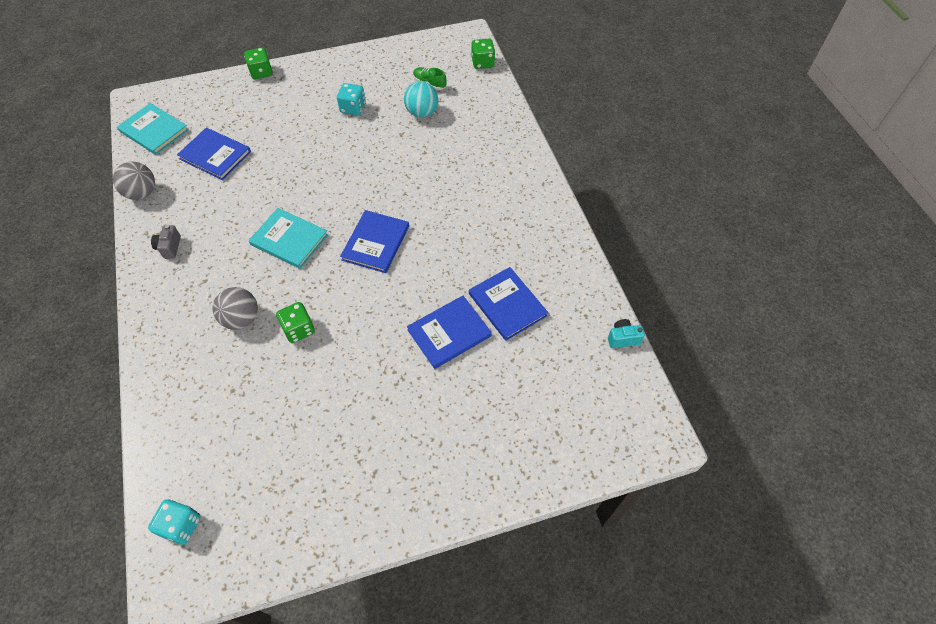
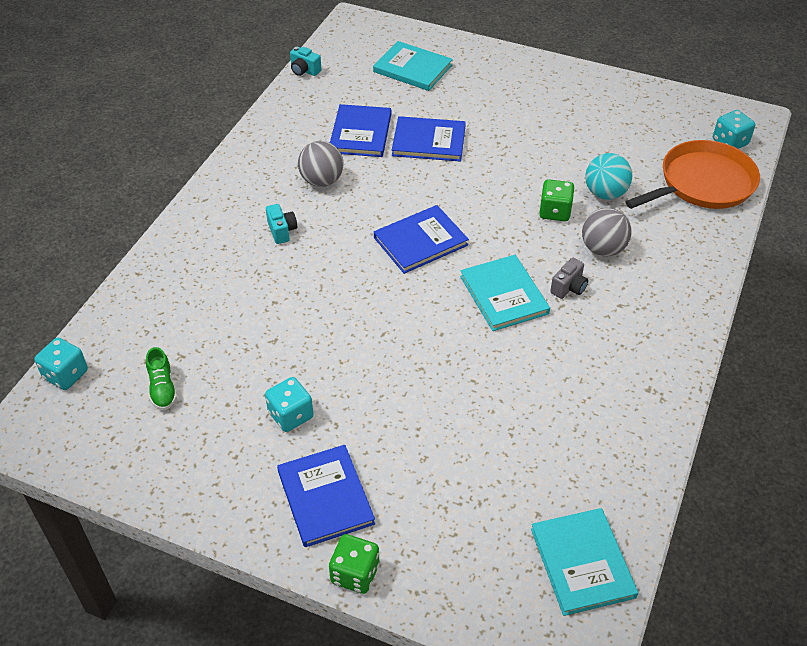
camera: 140 degrees left, 10 degrees down
grey ball [113,161,155,200] -> grey ball moved to [298,141,344,187]
grey camera [151,225,181,259] -> grey camera moved to [550,258,588,299]
blue book [177,128,251,180] -> blue book moved to [277,445,375,547]
turquoise ball [404,81,438,118] -> turquoise ball moved to [585,153,632,200]
green dice [471,39,495,69] -> turquoise dice [35,337,88,390]
none -> turquoise camera [266,204,297,244]
none -> turquoise book [373,41,453,91]
none -> orange pan [625,140,760,209]

